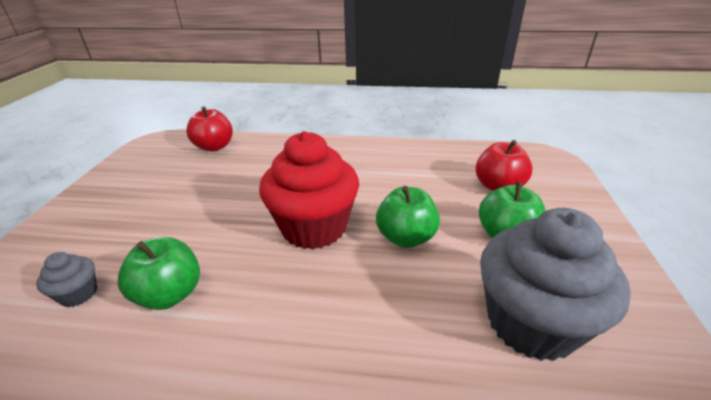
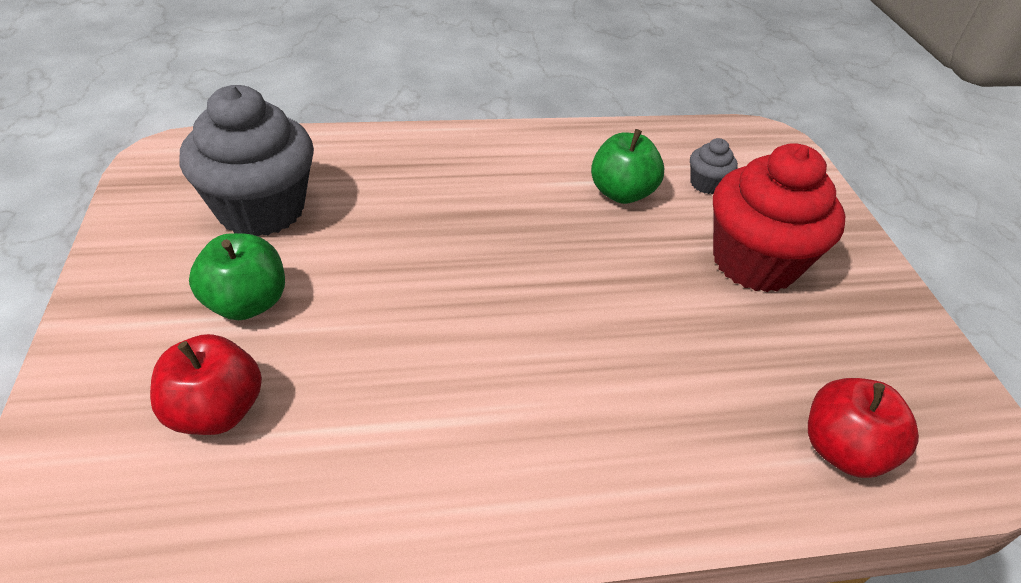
camera: 160 degrees right, 10 degrees up
red cupcake [259,131,359,249] -> red cupcake moved to [713,143,845,292]
green apple [376,186,440,248] -> none

